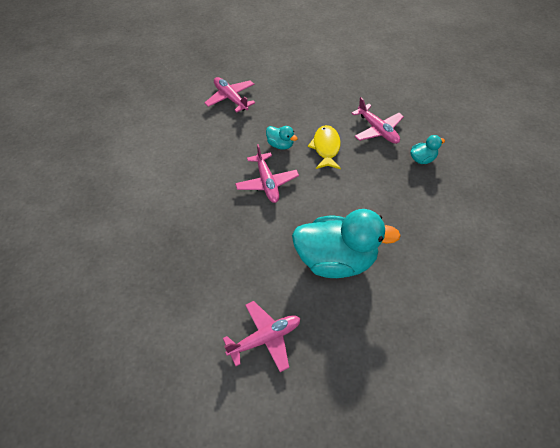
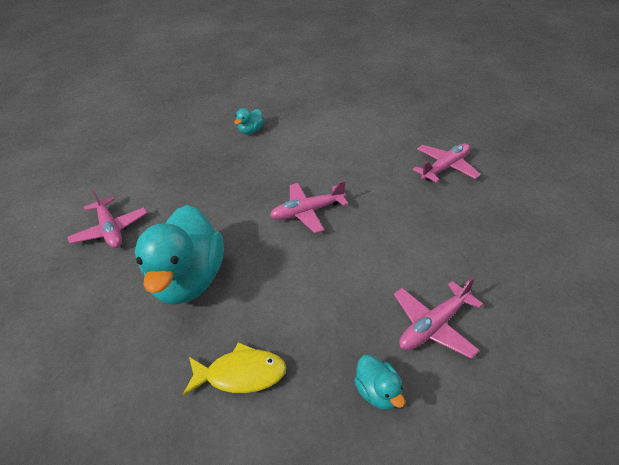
camera: 90 degrees right, 10 degrees down
turquoise duck [266,126,298,150] -> turquoise duck moved to [234,108,264,134]
yellow fish [308,125,341,169] -> yellow fish moved to [183,342,286,396]

